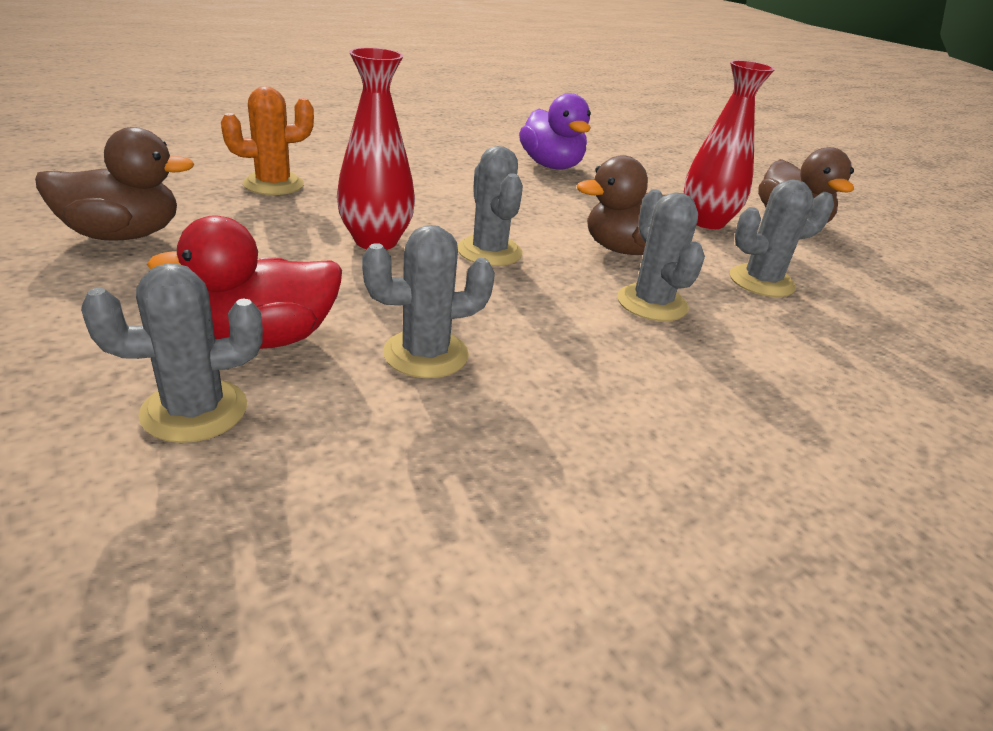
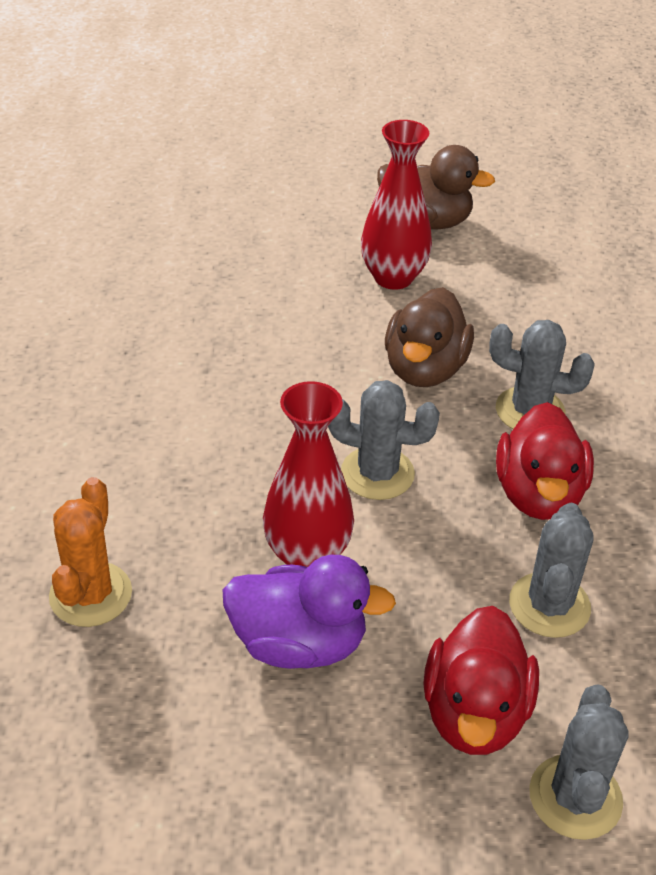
camera: 55 degrees left, 10 degrees up
brown duck [35,127,195,241] -> none
purple duck [519,93,591,170] -> purple duck moved to [223,555,396,669]
grey cactus [729,179,834,297] -> none
none -> red duck [496,402,594,520]

